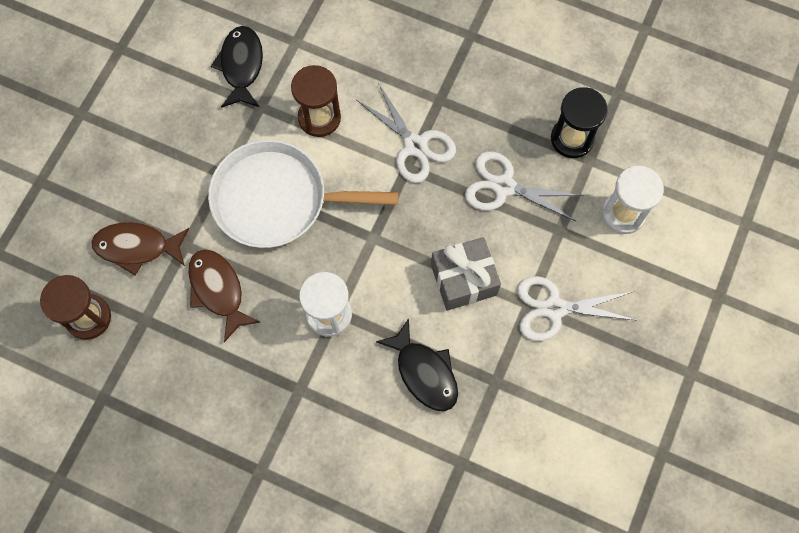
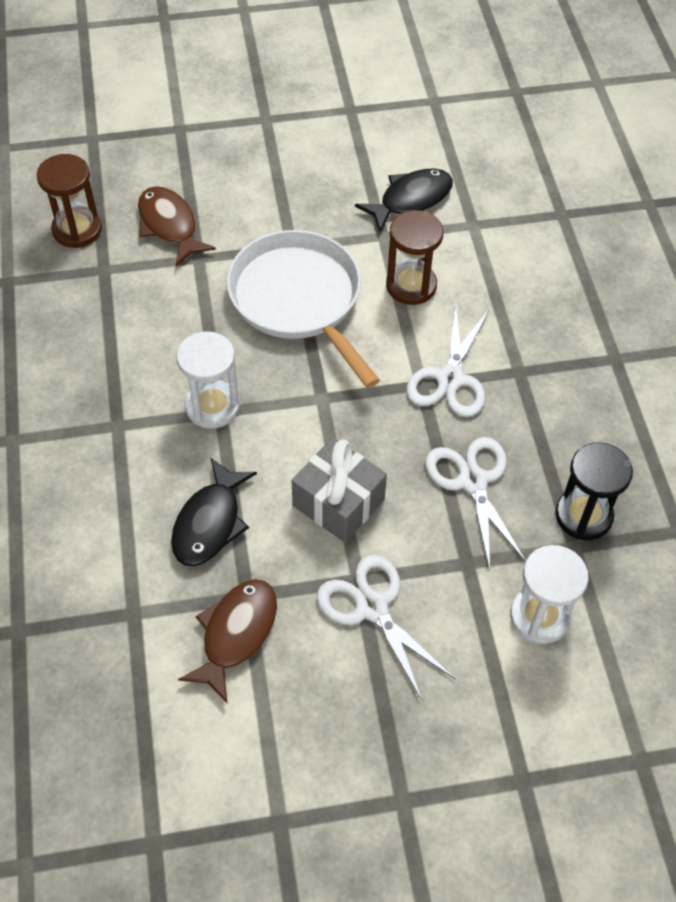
camera: 55 degrees right, 15 degrees down
brown fish [188,249,260,343] -> brown fish moved to [178,579,277,703]

